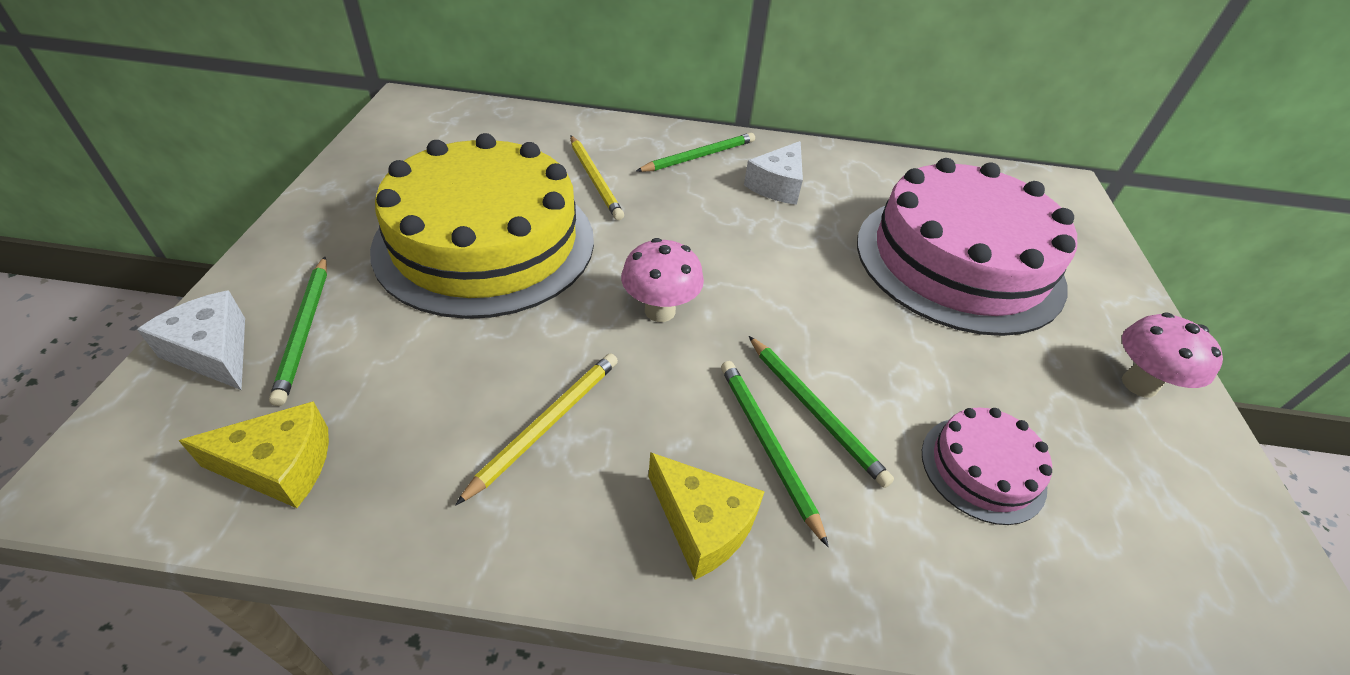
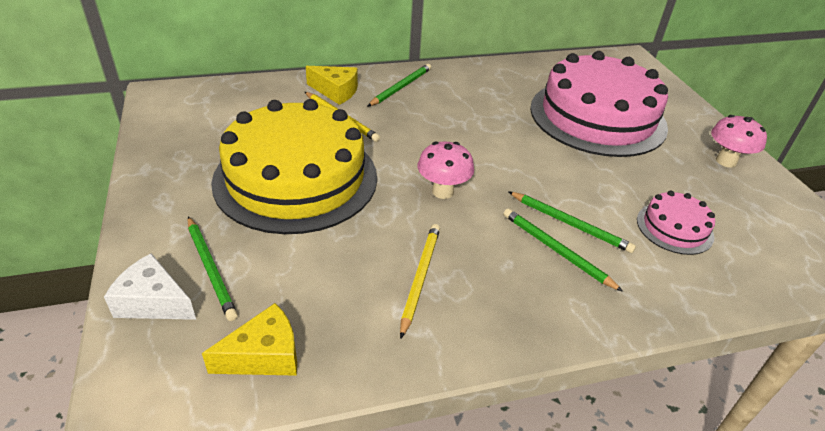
camera: 20 degrees left, 5 degrees down
yellow cheese [648,452,765,580] -> yellow cheese moved to [306,66,358,105]
white cheese [744,141,803,205] -> none

